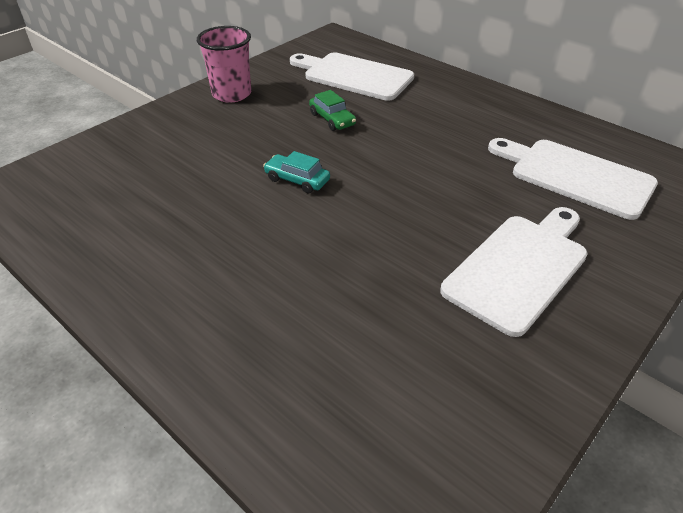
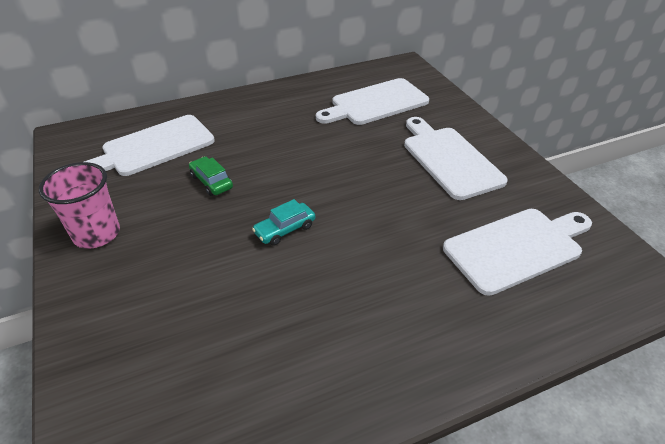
camera: 65 degrees left, 0 degrees up
green car [309,90,356,131] -> green car turned 120 degrees counterclockwise [189,156,233,196]
none -> white cutting board [443,209,592,296]

